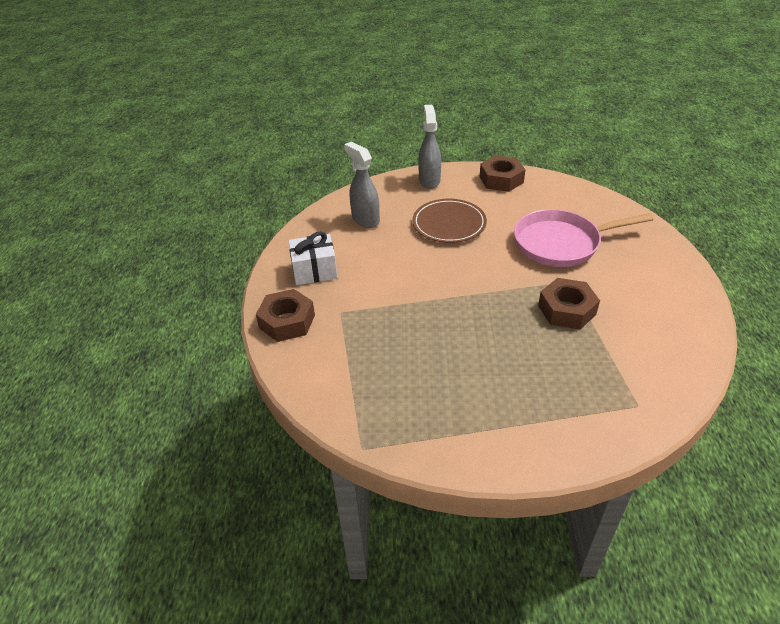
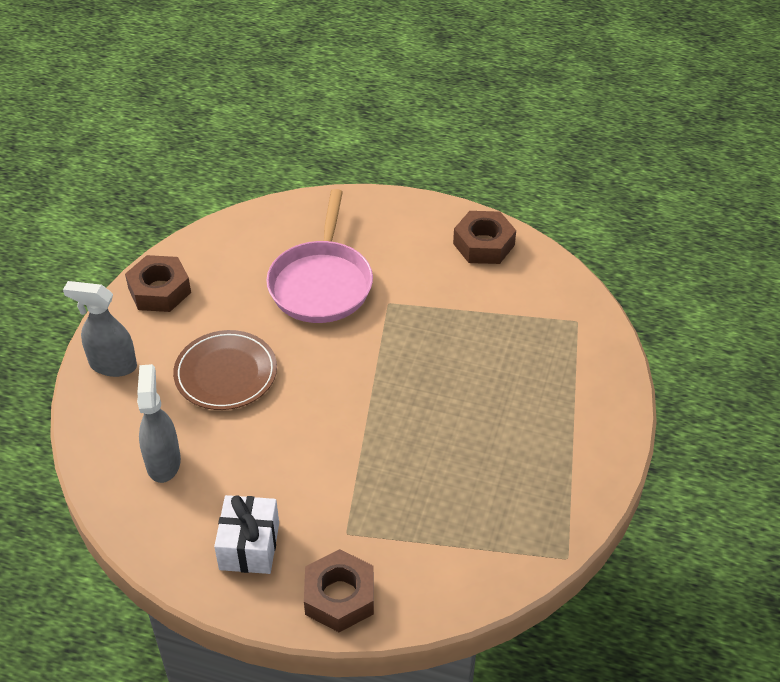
camera: 75 degrees left, 5 degrees up
grey spray bottle [344,142,380,228] -> grey spray bottle turned 105 degrees clockwise [137,364,181,483]
brown nut [538,278,600,330] -> brown nut moved to [453,211,516,264]

